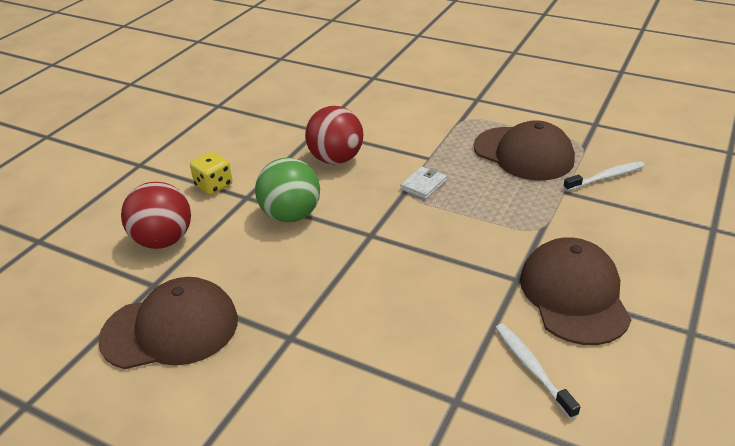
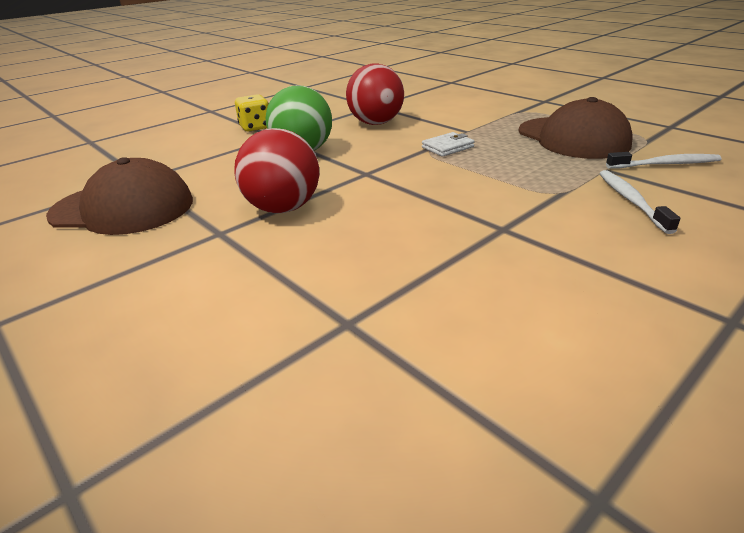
camera: 20 degrees right, 5 degrees down
red ball [121,182,191,249] -> red ball moved to [234,128,319,213]
white toothbrush [495,324,580,419] -> white toothbrush moved to [599,170,680,234]
brown cap [520,237,632,345] -> none

